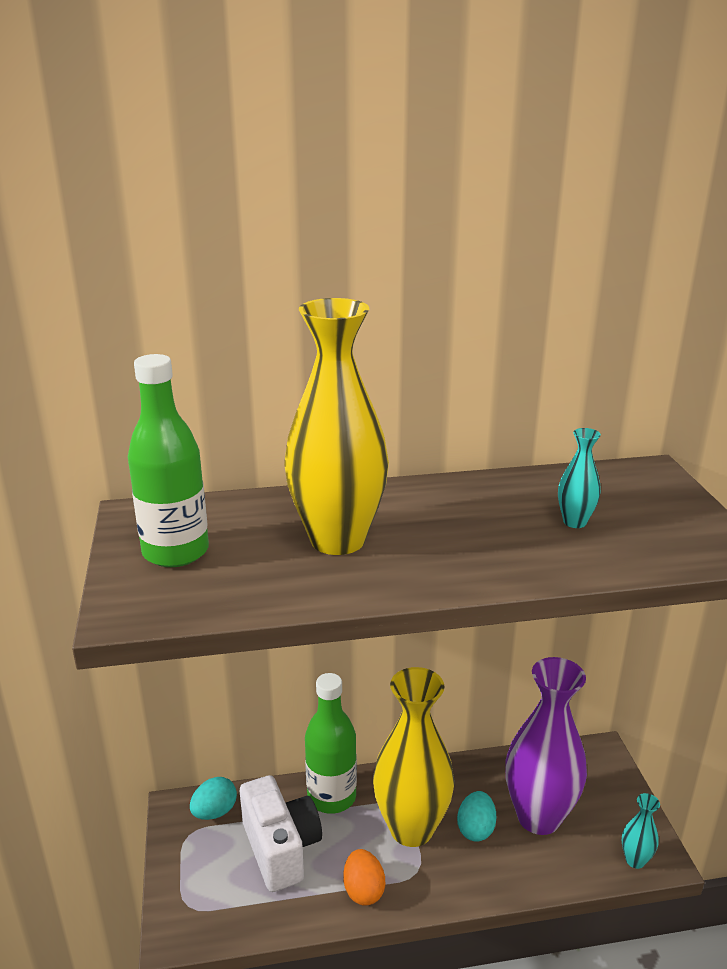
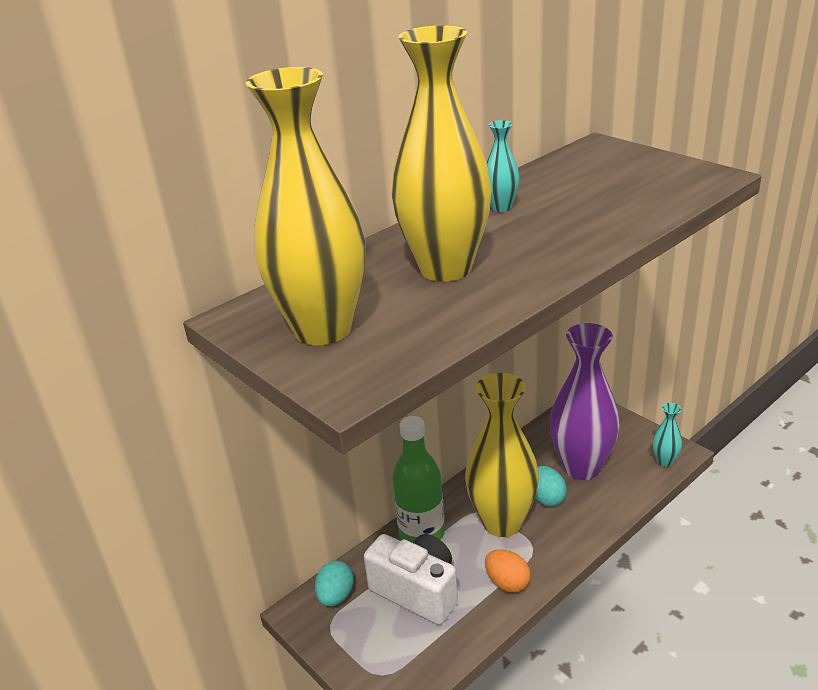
camera: 30 degrees left, 5 degrees up
green bottle [128,354,209,567] -> yellow vase [246,67,366,345]
turquoise vase [558,428,601,528] -> turquoise vase moved to [487,120,520,212]

